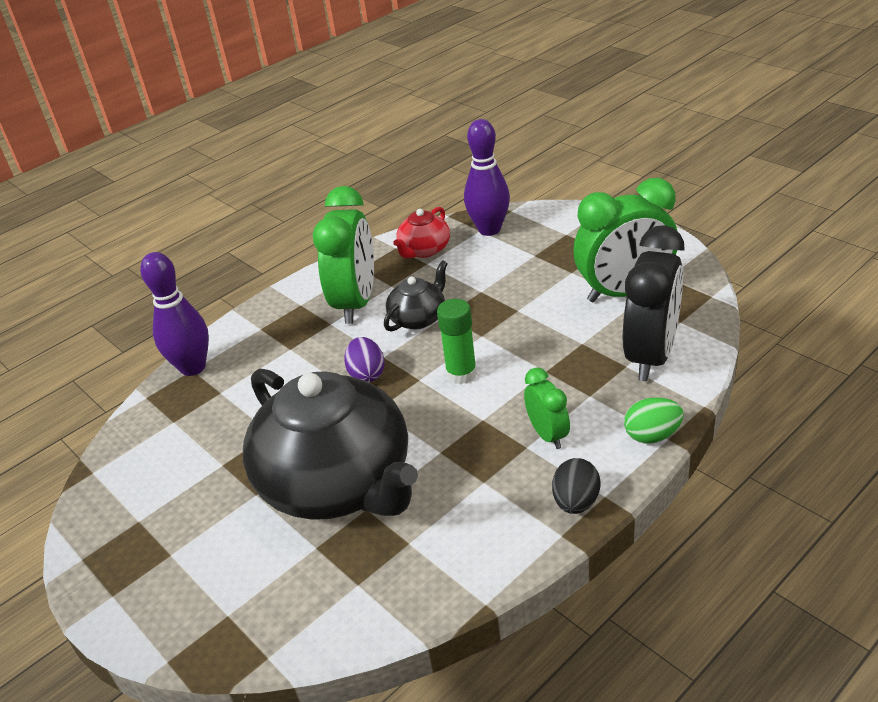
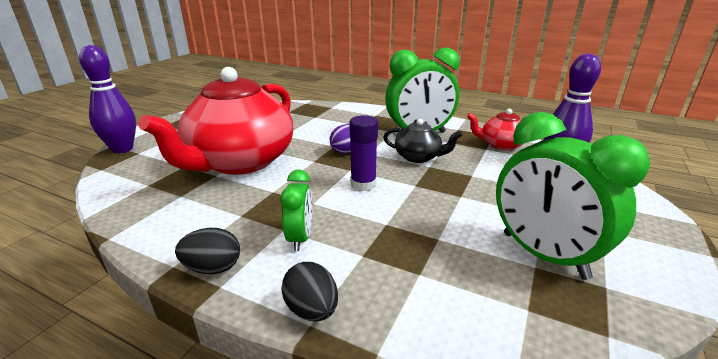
camera: 65 degrees right, 10 degrees down
purple bowling pin [140,252,209,376] -> purple bowling pin moved to [79,45,136,153]
black teapot [243,368,418,520] -> red teapot [139,67,294,175]
green glue stick [437,299,477,384] -> purple glue stick [350,115,378,191]
green clock [524,367,570,449] -> green clock turned 45 degrees counterclockwise [280,170,312,251]
black clock [623,225,685,381] -> none
green egg [624,397,684,444] -> black egg [281,262,338,321]

